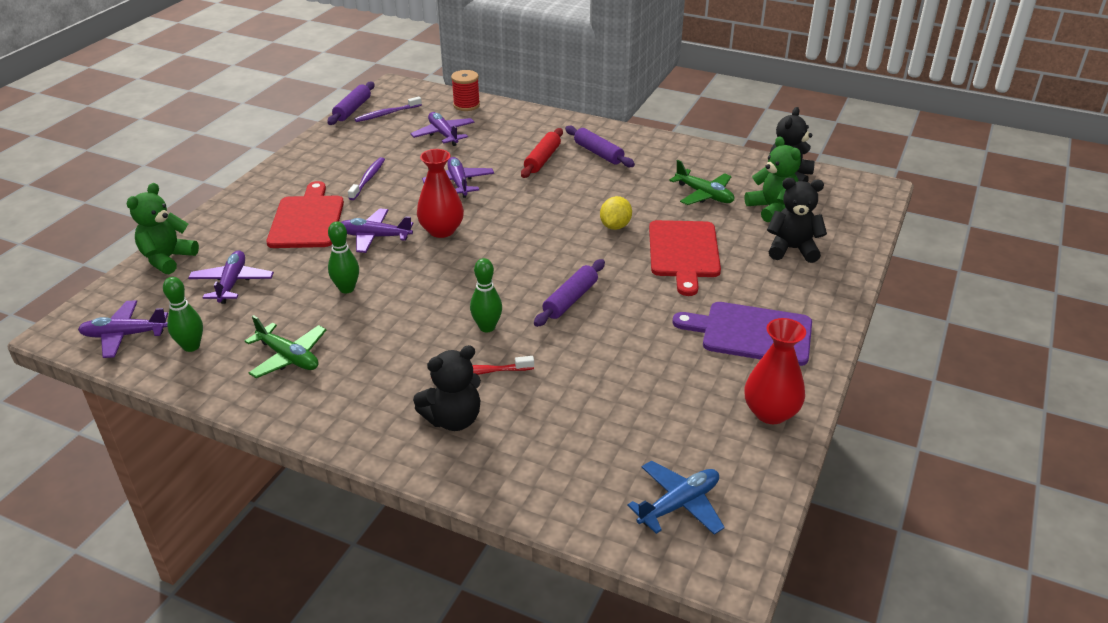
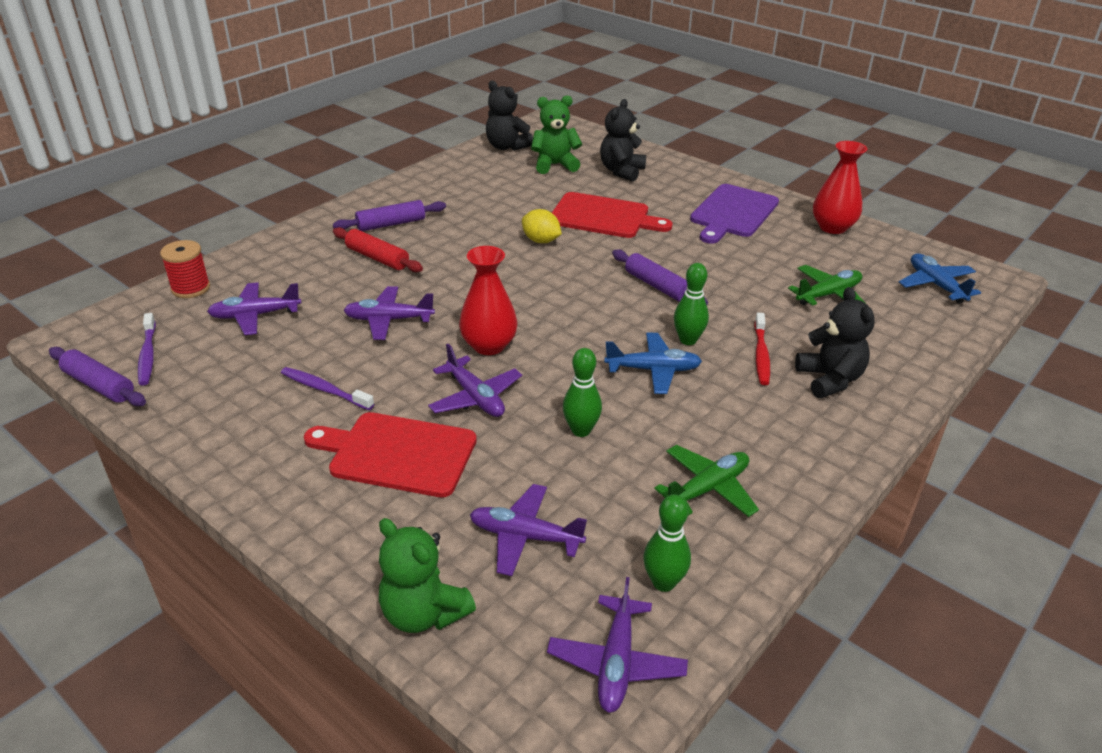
camera: 75 degrees left, 0 degrees up
purple plane [341,208,413,253] -> purple plane turned 60 degrees counterclockwise [428,344,522,417]
green plane [669,160,734,205] -> green plane moved to [788,265,865,306]
none -> blue plane [604,333,702,394]

